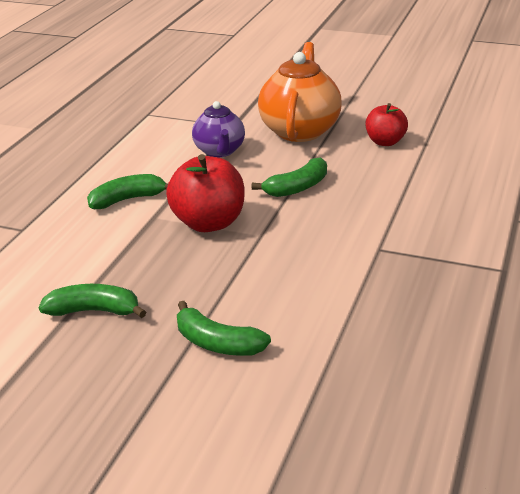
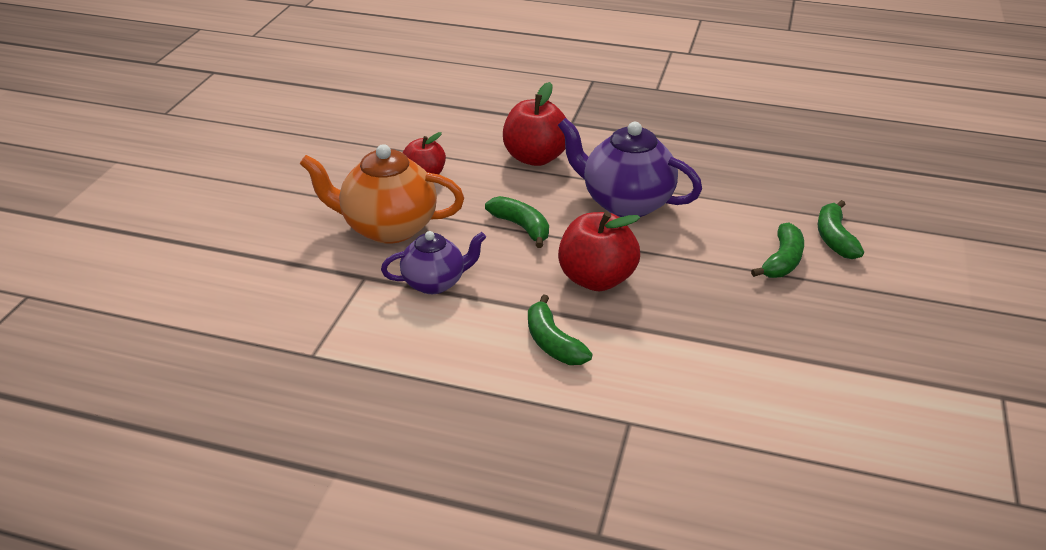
camera: 95 degrees left, 5 degrees up
green banana [38,284,146,318] -> green banana moved to [817,200,864,259]
none -> red apple [503,82,567,166]
none -> purple teapot [558,118,702,217]

